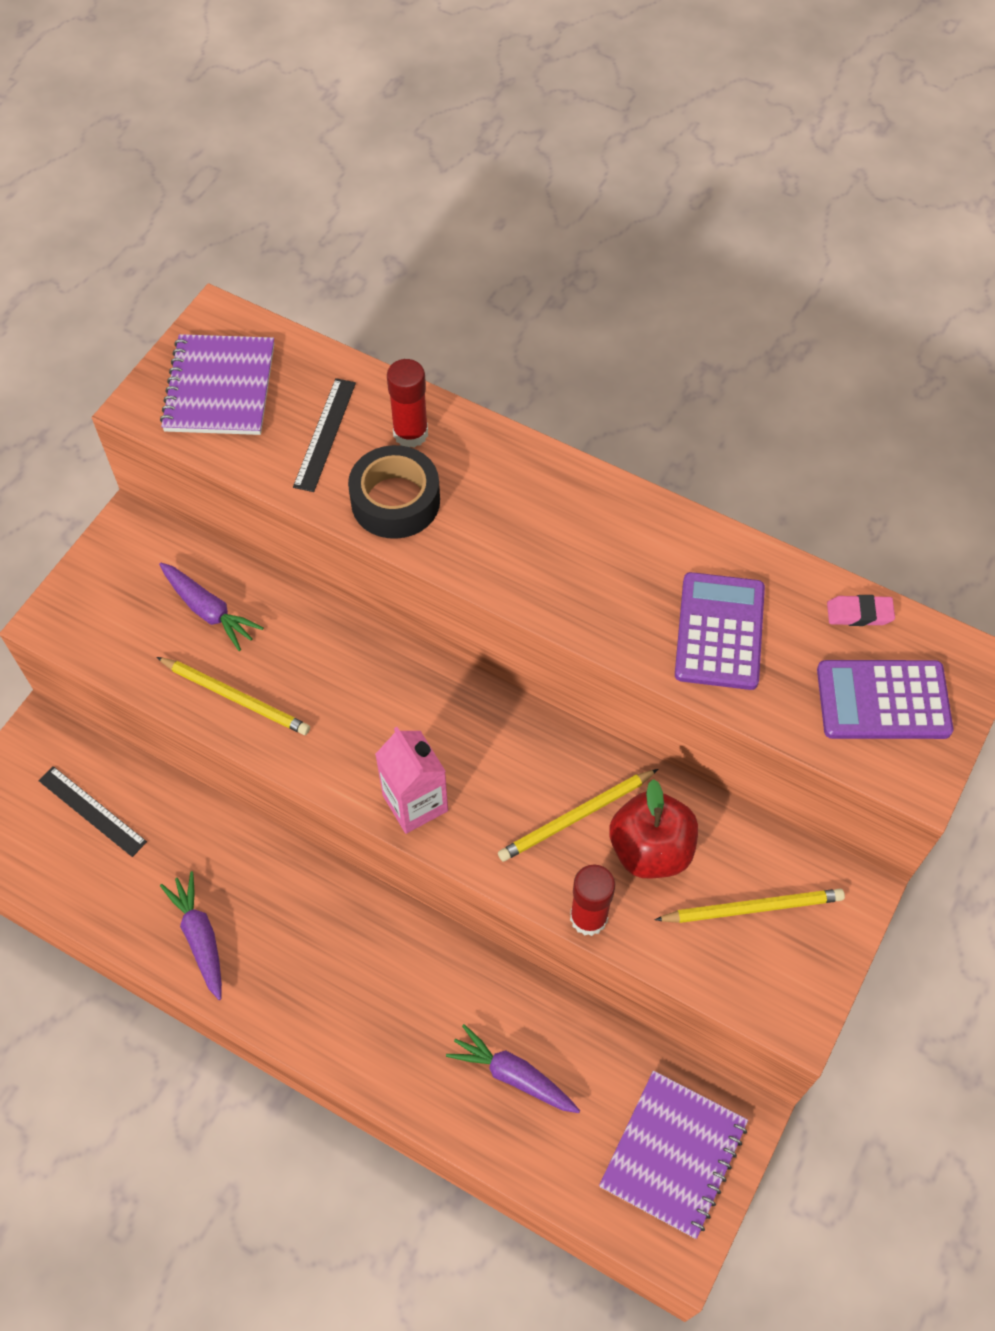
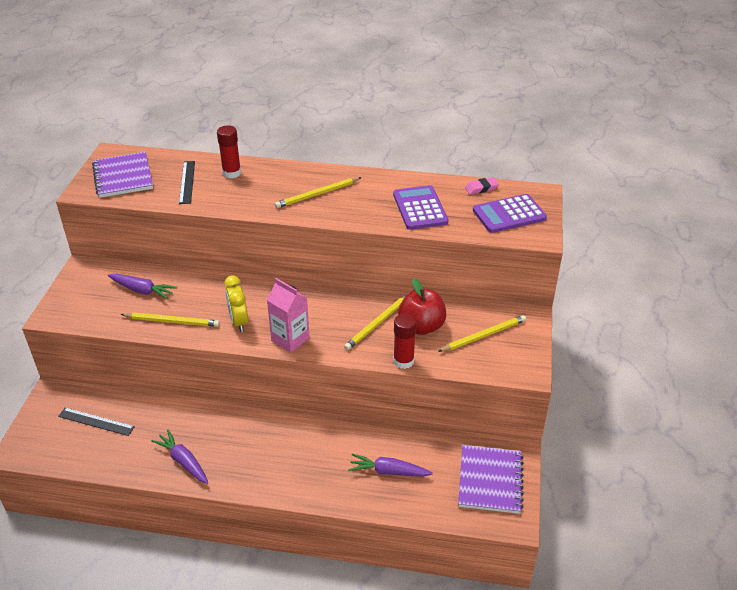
camera: 20 degrees left, 20 degrees down
black tape [348,445,440,539] -> none
none -> yellow clock [224,275,248,332]
none -> yellow pencil [275,177,362,208]

